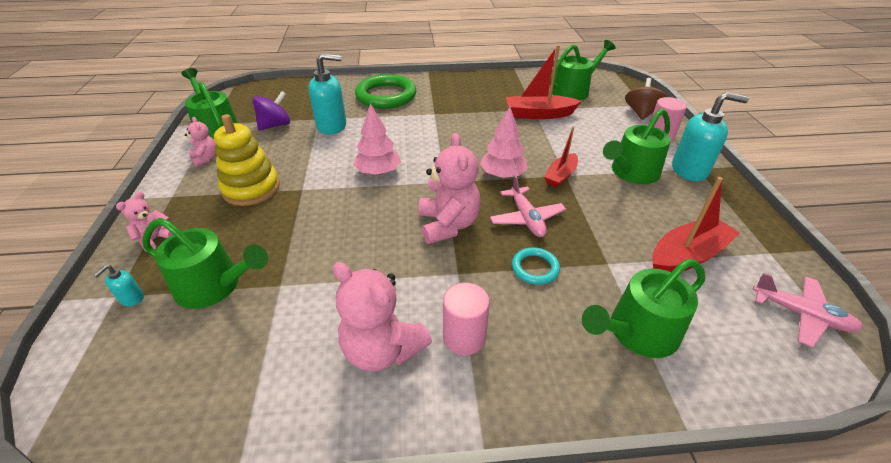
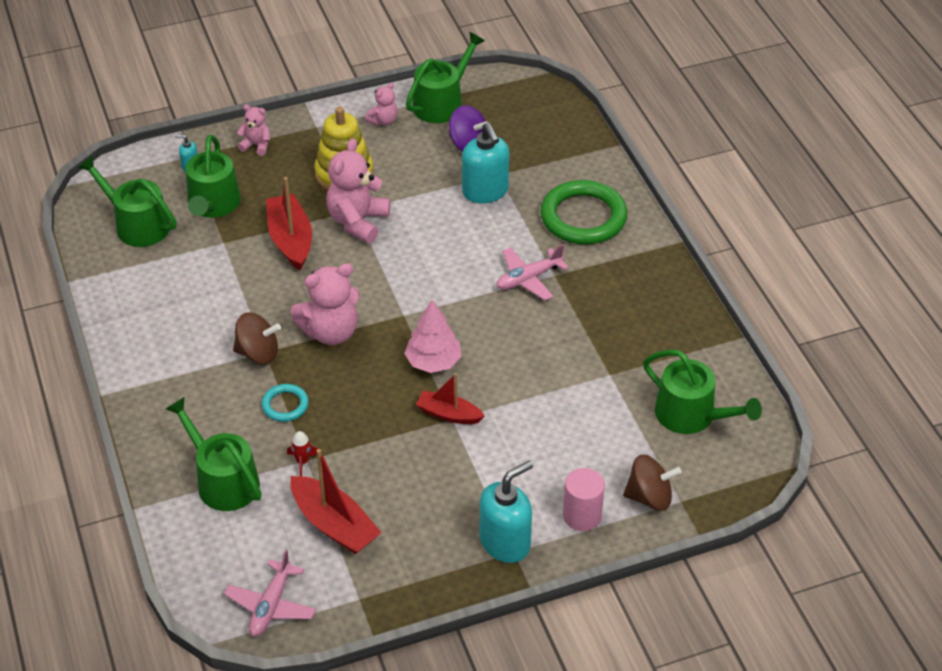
camera: 75 degrees right, 5 degrees up
pink teddy bear [333,262,432,372] -> pink teddy bear moved to [326,139,390,243]
pink tree [353,103,401,175] -> none
pink cylinder [443,282,490,355] -> none
pink plane [490,175,566,237] -> pink plane moved to [496,244,569,301]
red boat [506,45,582,119] -> red boat moved to [266,177,312,270]
green watering can [603,109,671,184] -> green watering can moved to [78,155,176,247]
turquoise soap dispenser [672,92,749,181] -> turquoise soap dispenser turned 120 degrees counterclockwise [480,460,533,563]
none -> brown spinning top [233,312,281,364]
none -> red rocket [287,431,318,476]

